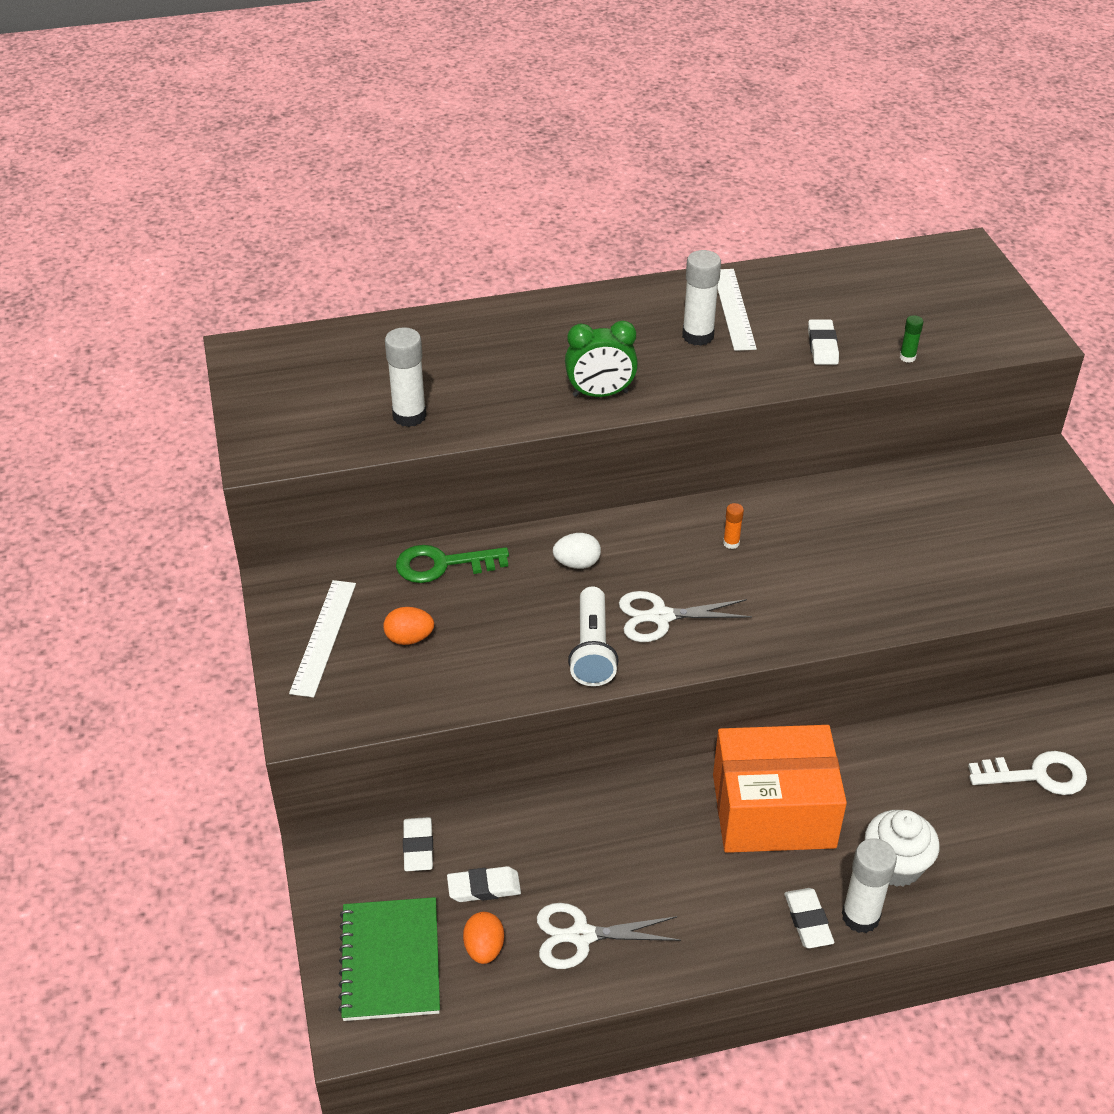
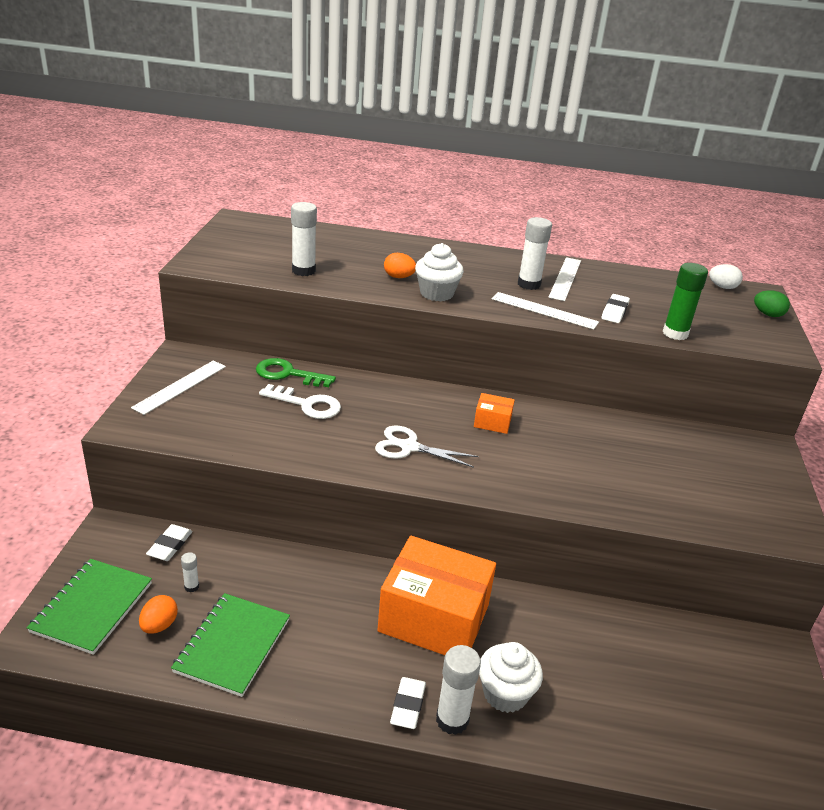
camera: 20 degrees right, 10 degrees down
orange egg [383,607,434,645] -> orange egg moved to [384,253,416,278]
white eraser [447,866,521,902] -> white glue stick [181,552,199,592]
white scissors [537,903,681,969] -> green notebook [171,593,290,697]
white egg [553,533,601,569] -> white egg moved to [709,264,743,289]
green clock [565,321,638,397] -> white cupcake [415,243,464,302]
white flashlight [568,586,619,686] -> none
orange glue stick [723,503,744,549] -> orange box [474,393,515,434]
green glue stick [900,315,923,363] -> green glue stick [663,263,708,340], size x2.01
white key [968,751,1087,795] -> white key moved to [259,384,341,419]
none -> white ruler [492,292,599,330]
none -> green egg [754,290,790,317]

